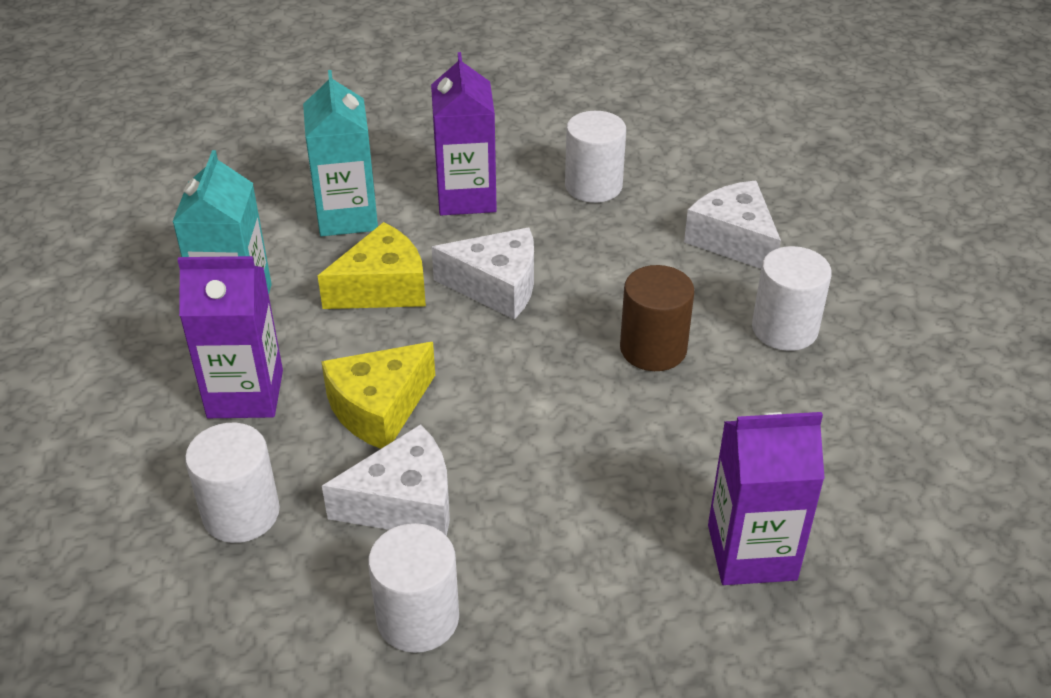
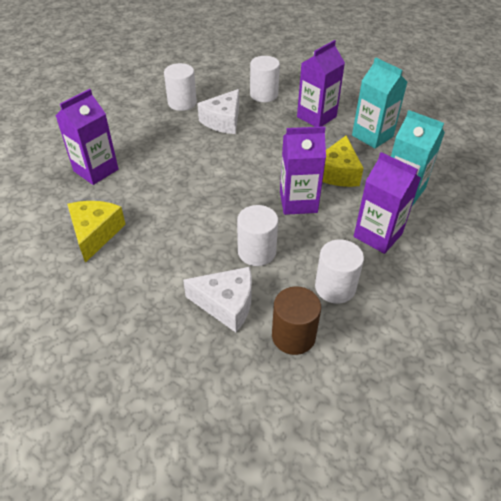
camera: 135 degrees right, 5 degrees up
yellow cheese [321,342,435,449] -> yellow cheese moved to [67,201,126,263]
white cheese [432,227,534,320] -> purple carton [280,126,326,215]
brown cylinder [620,265,695,371] -> brown cylinder moved to [272,286,321,355]
white cylinder [752,246,832,351] -> white cylinder moved to [237,205,278,266]

